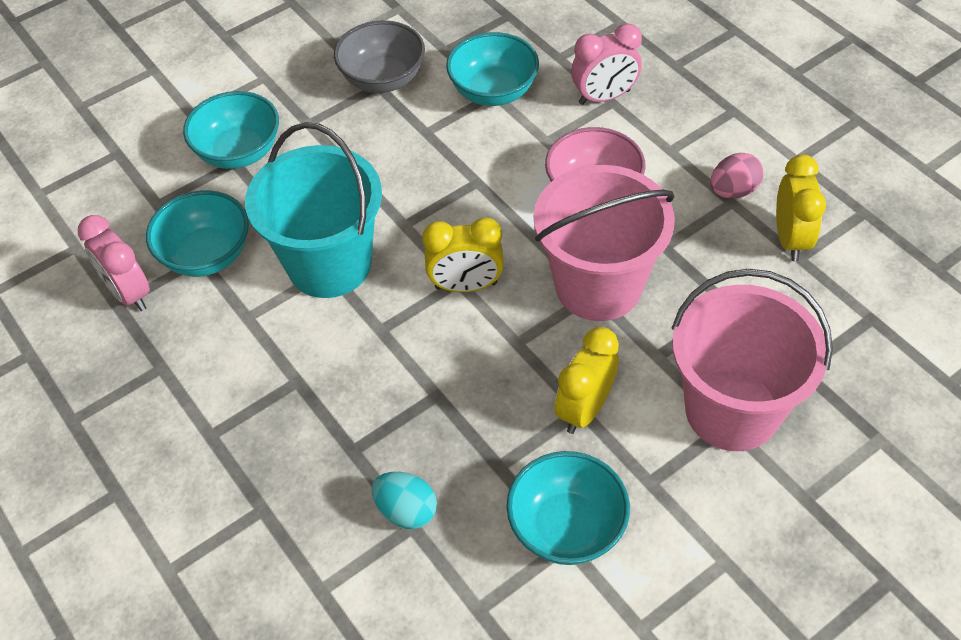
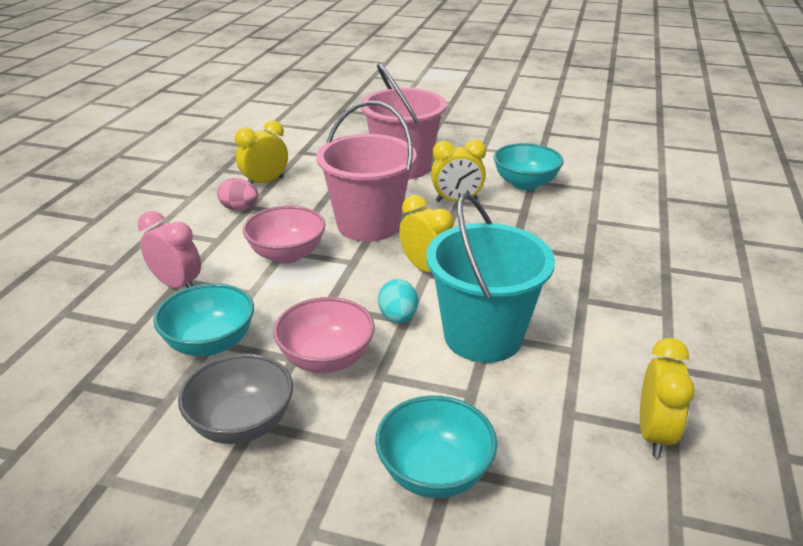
camera: 130 degrees left, 20 degrees down
pink clock [78,215,150,311] -> yellow clock [640,338,695,457]
turquoise bowl [146,190,249,277] -> none
turquoise egg [372,472,437,529] -> turquoise egg moved to [378,279,418,323]
none -> pink bowl [273,297,375,373]

